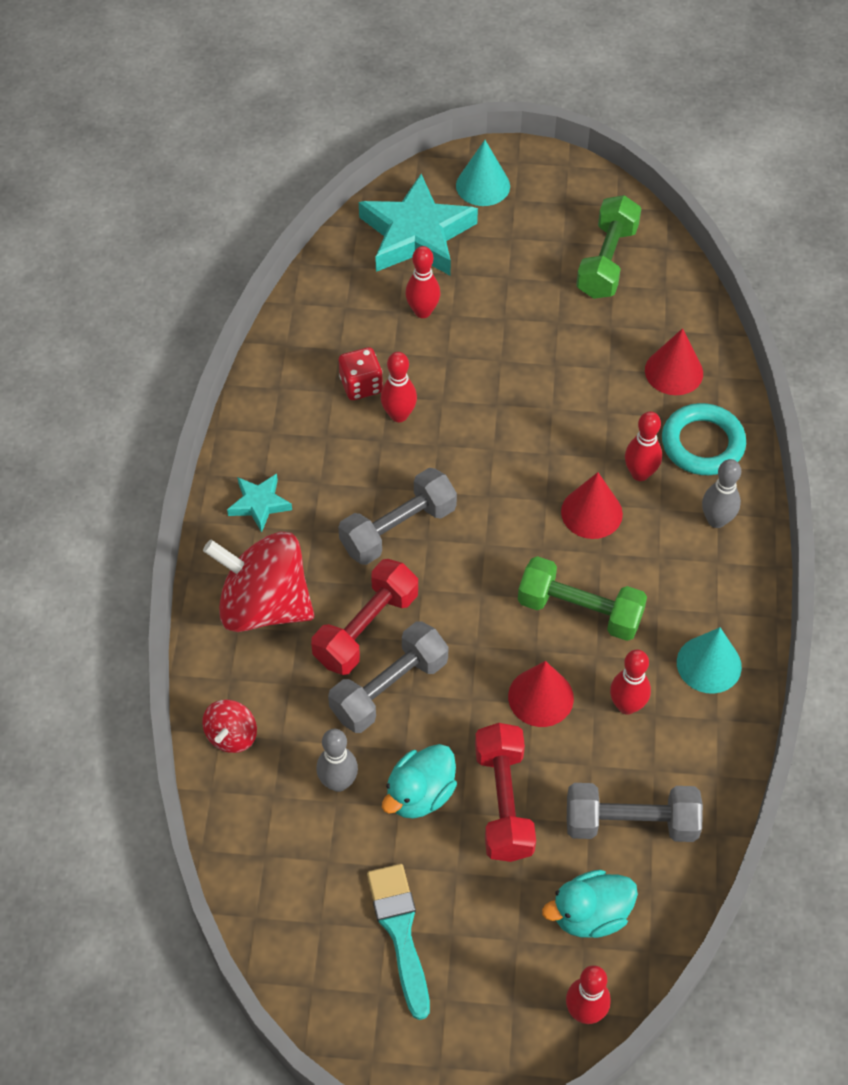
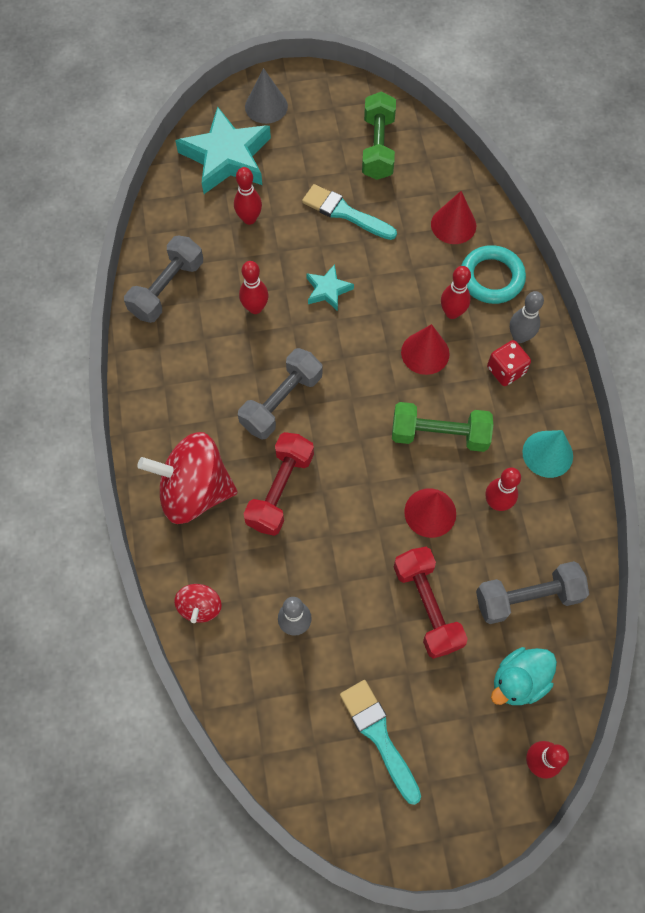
camera: 15 degrees left, 10 degrees up
turquoise star [227,474,292,532] -> turquoise star moved to [306,264,354,311]
grey dumbbell [328,621,448,733] -> grey dumbbell moved to [124,236,203,323]
red dice [339,347,383,400] -> red dice moved to [487,340,531,386]
turquoise duck [382,744,457,819] -> none
turquoise cone [456,140,510,206] -> grey cone [245,68,288,124]
none -> turquoise brush [302,184,397,240]

